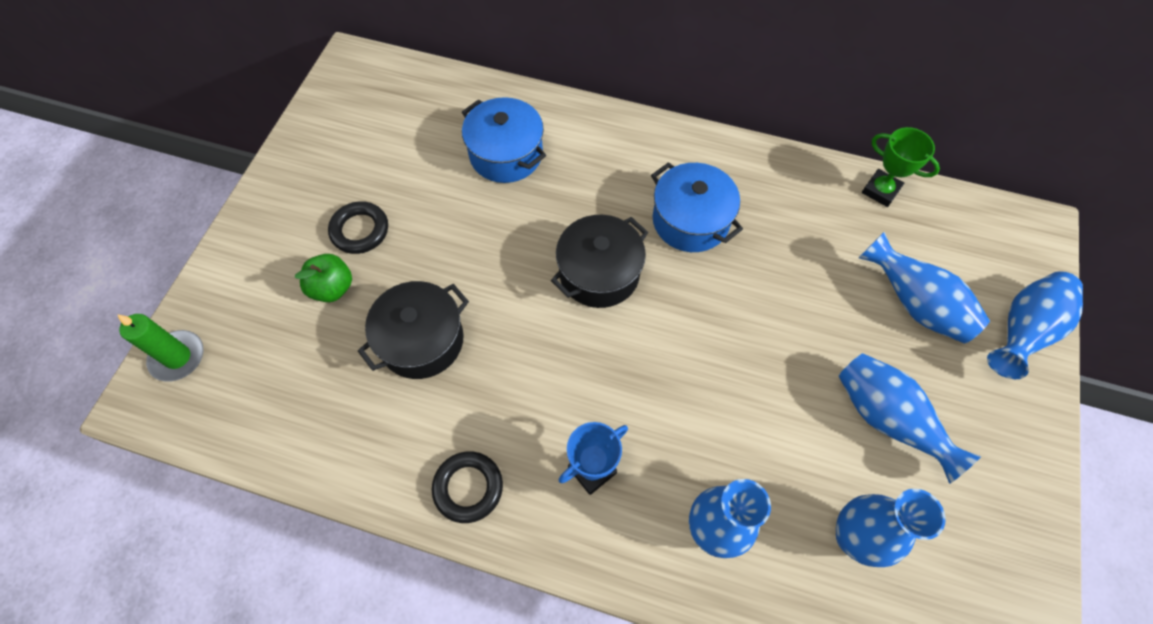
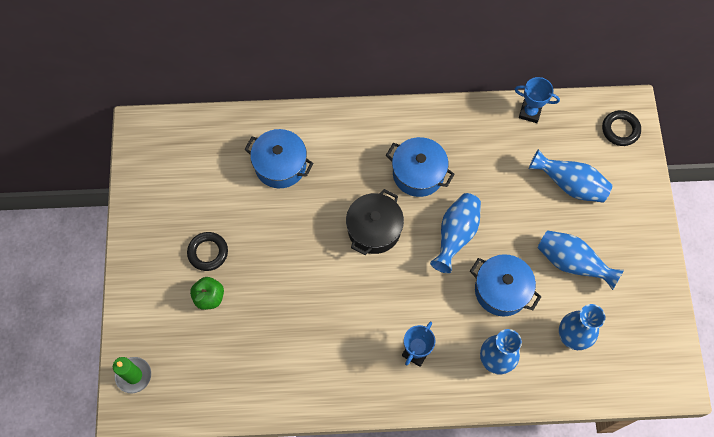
camera: 20 degrees left, 5 degrees up
black pot [358,281,469,379] -> none
black ring [432,452,503,523] -> black ring moved to [602,110,641,146]
green trophy [862,127,940,207] -> blue trophy [515,77,560,123]
blue vase [987,271,1083,379] -> blue vase moved to [430,193,481,273]
none -> blue pot [470,254,541,316]

